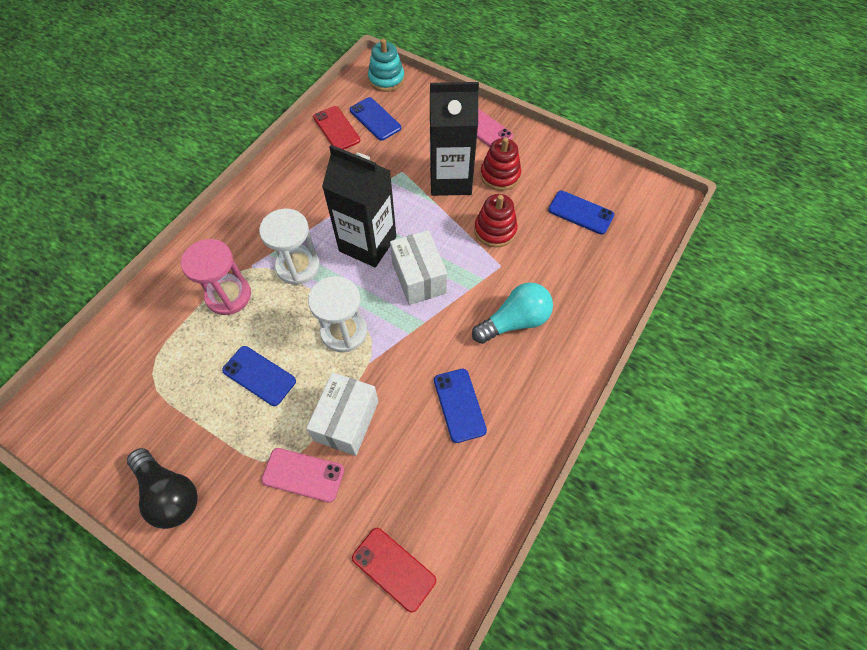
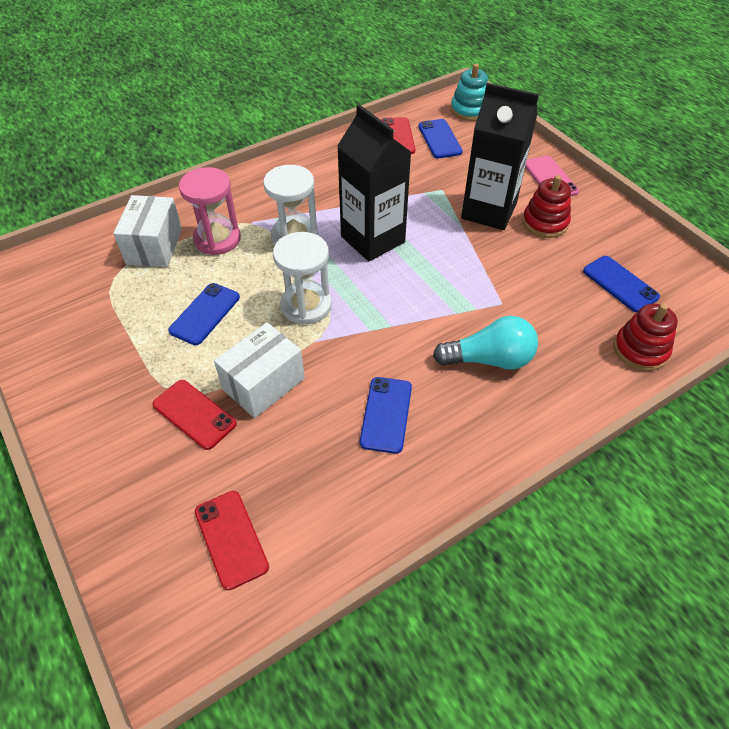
camera: 25 degrees right, 10 degrees down
black light bulb [127,448,198,529] -> none
blue phone [222,346,296,406] -> blue phone turned 60 degrees clockwise [168,283,240,345]
pink phone [261,448,345,502] -> red phone [152,380,237,450]
white box [390,230,447,305] -> white box moved to [113,195,182,267]
red stacking toy [474,194,518,247] -> red stacking toy moved to [614,304,678,371]

